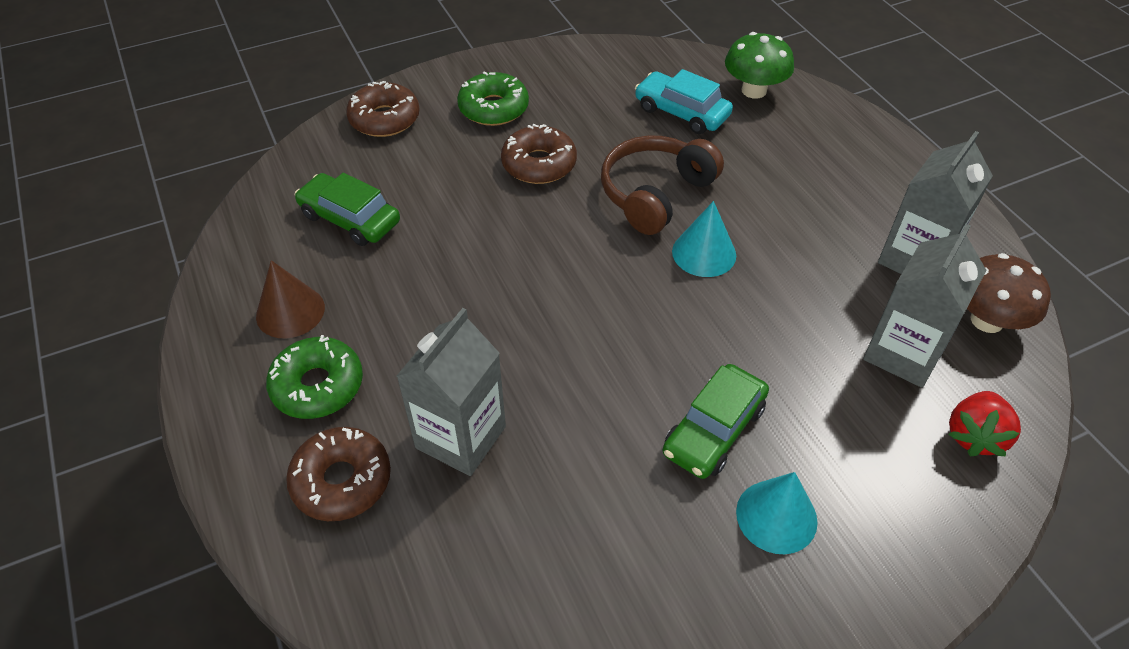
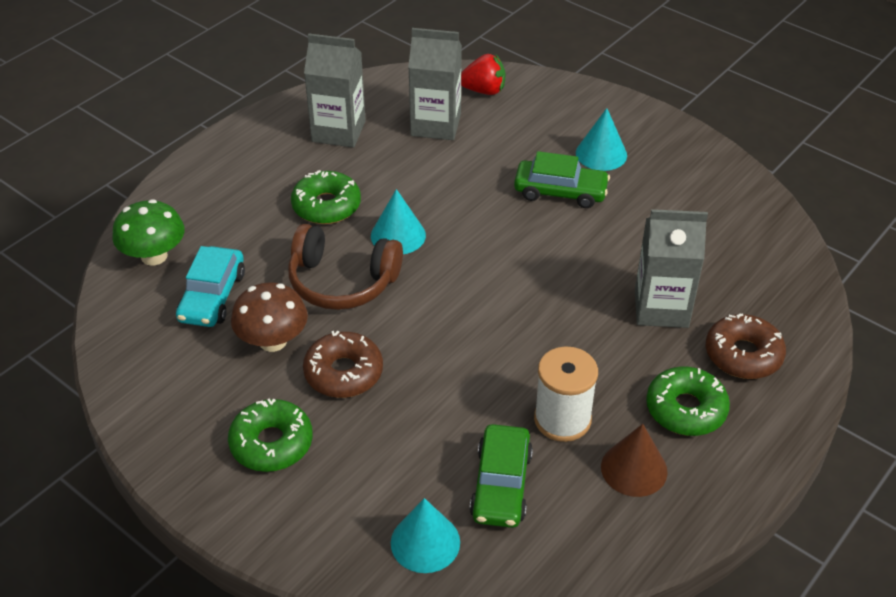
camera: 115 degrees left, 5 degrees down
brown donut [346,81,420,137] -> none
brown mushroom [967,253,1051,333] -> brown mushroom moved to [231,282,308,352]
none -> green donut [291,170,361,224]
none -> turquoise cone [391,498,460,573]
none -> white spool [534,346,598,442]

